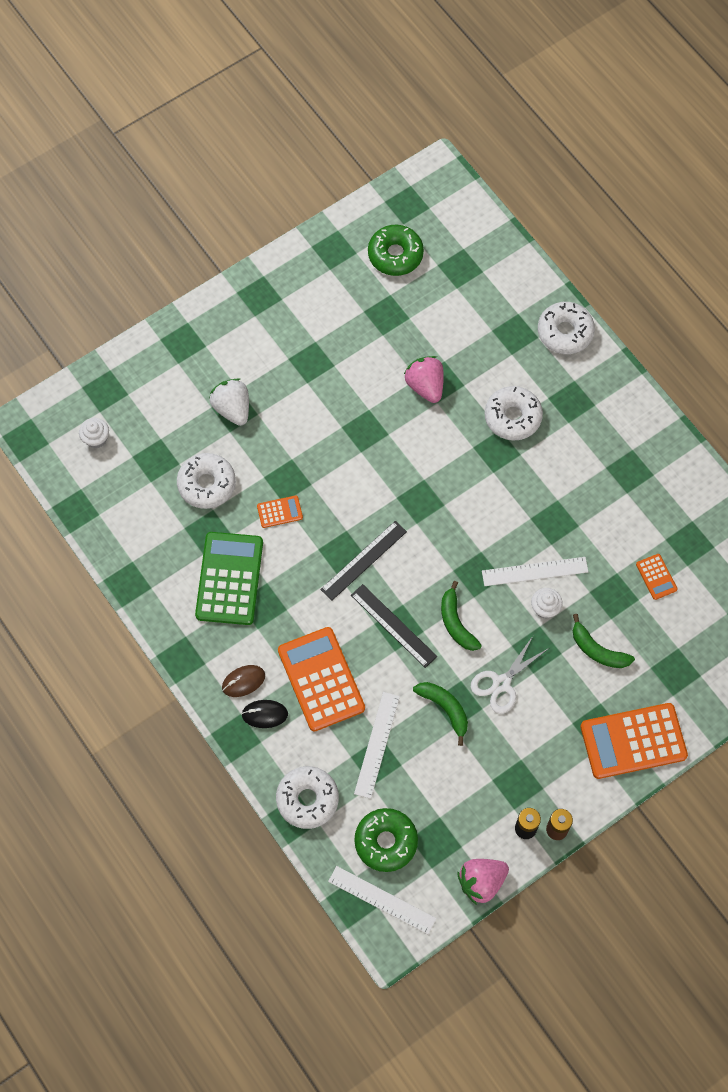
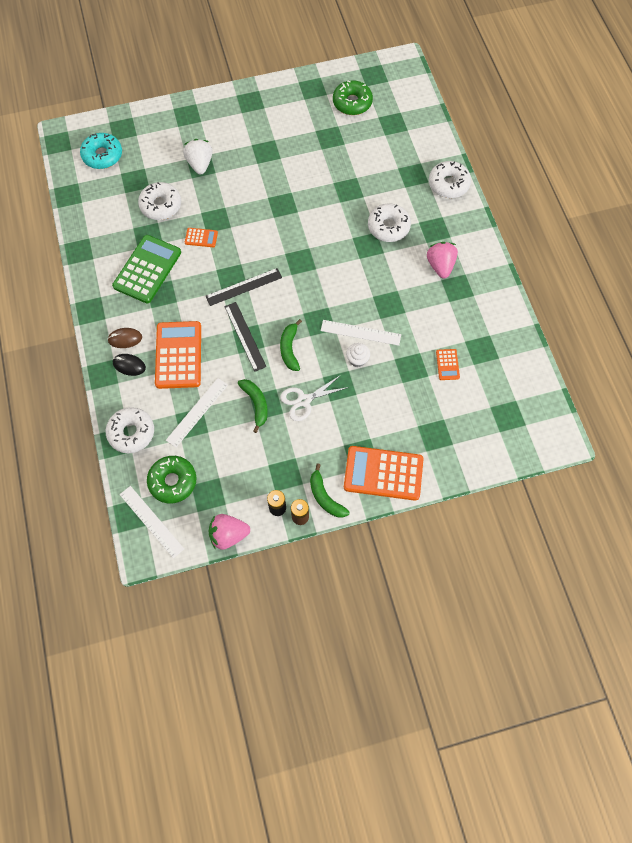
camera: 20 degrees right, 0 degrees up
white cupcake [79,418,109,448] -> turquoise donut [80,133,122,169]
pink strawberry [404,356,444,403] -> pink strawberry moved to [427,242,458,278]
green banana [573,614,635,668] -> green banana moved to [310,463,350,518]

